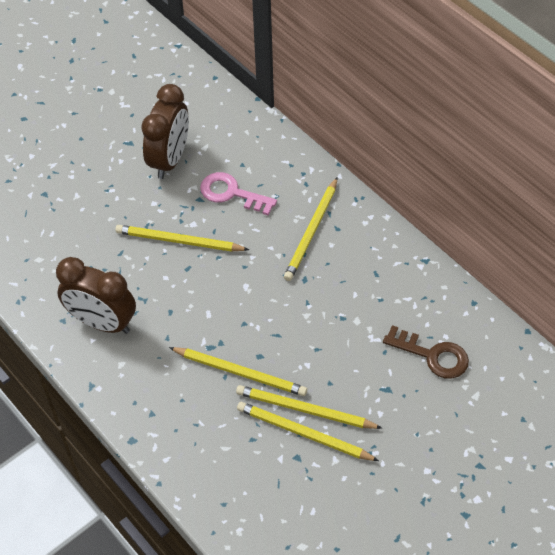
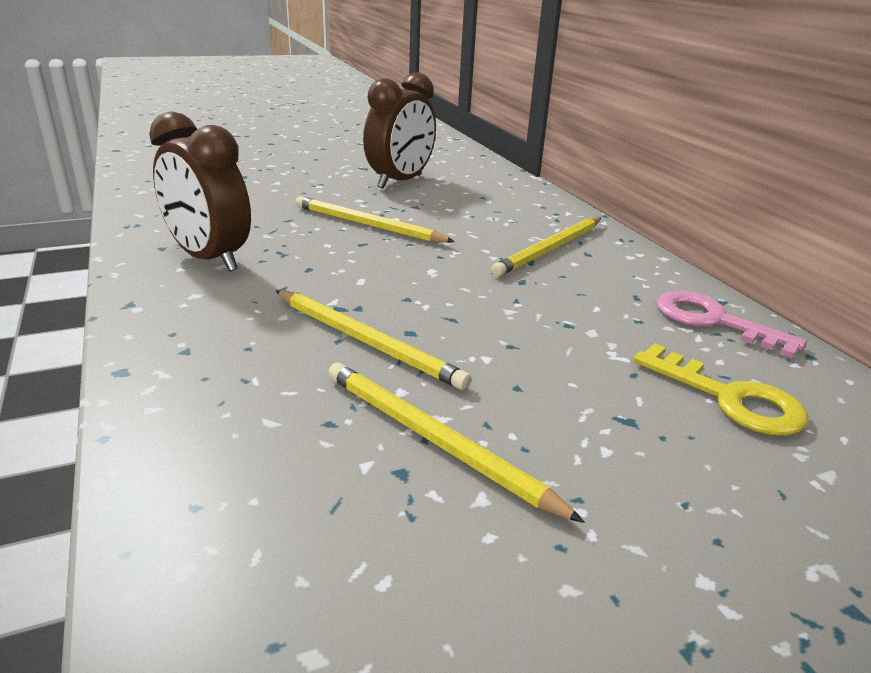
camera: 15 degrees right, 25 degrees down
pink key [200,172,277,215] -> pink key moved to [656,291,807,359]
yellow pencil [236,385,382,429] -> none
brown key [383,325,469,379] -> yellow key [633,343,808,436]

